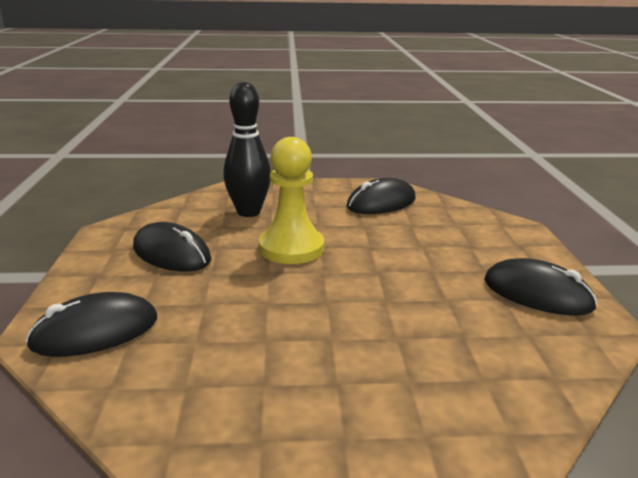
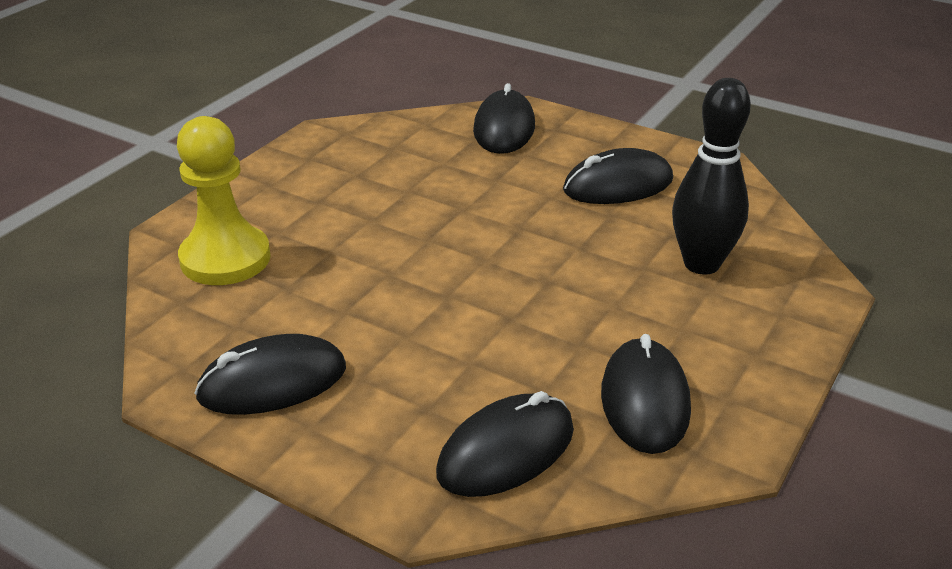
camera: 125 degrees right, 10 degrees up
yellow pawn [259,137,324,264] -> yellow pawn moved to [177,116,271,285]
none -> black mouse [436,391,574,497]

